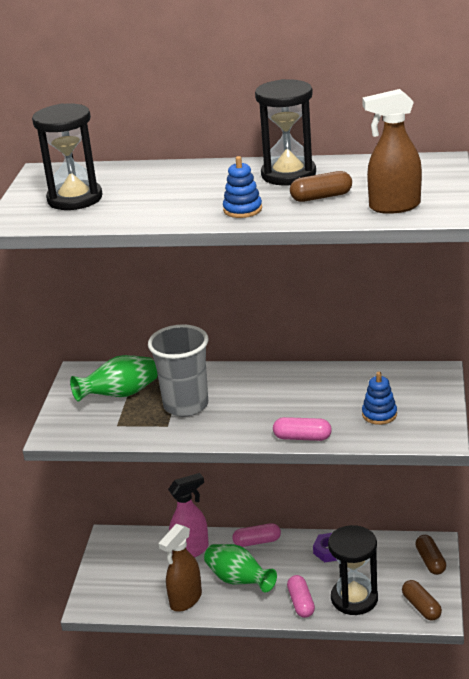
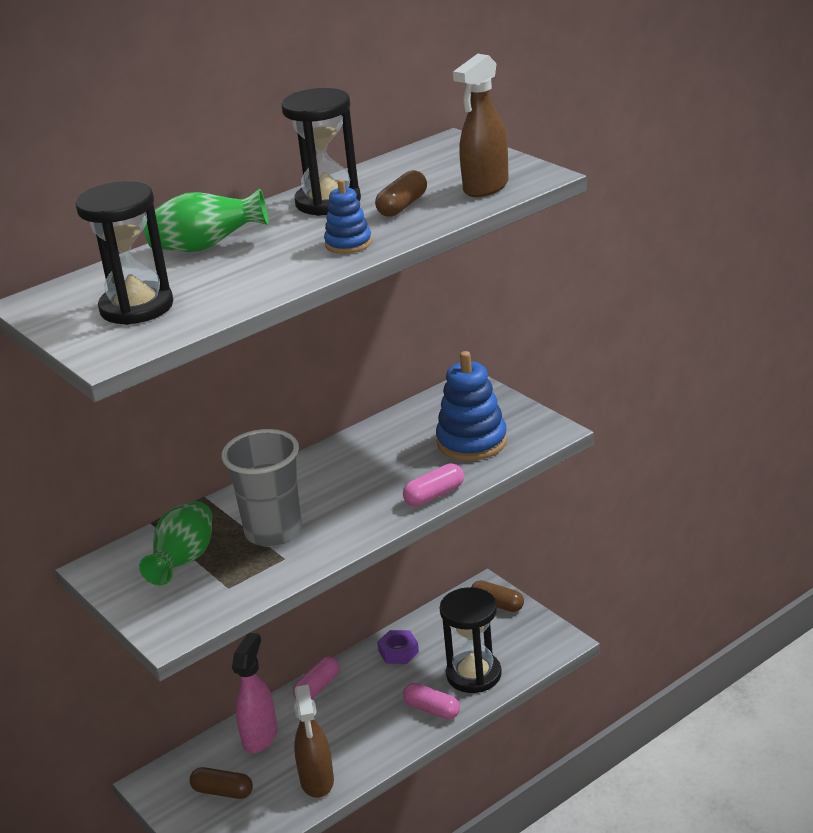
camera: 45 degrees left, 0 degrees up
green vase [204,544,277,592] -> green vase moved to [144,189,269,252]
blue stacking toy [362,372,397,425] -> blue stacking toy [436,351,507,461], size x1.76
brown capsule [402,580,442,621] -> brown capsule moved to [190,767,253,799]

